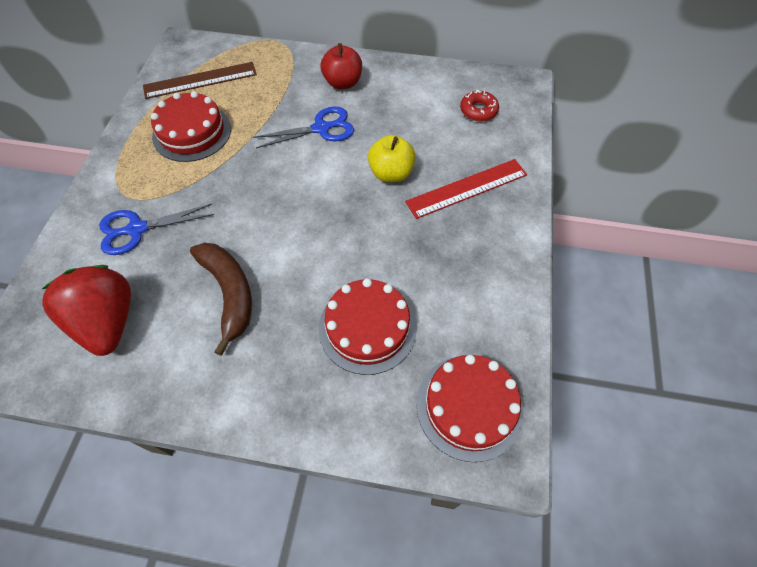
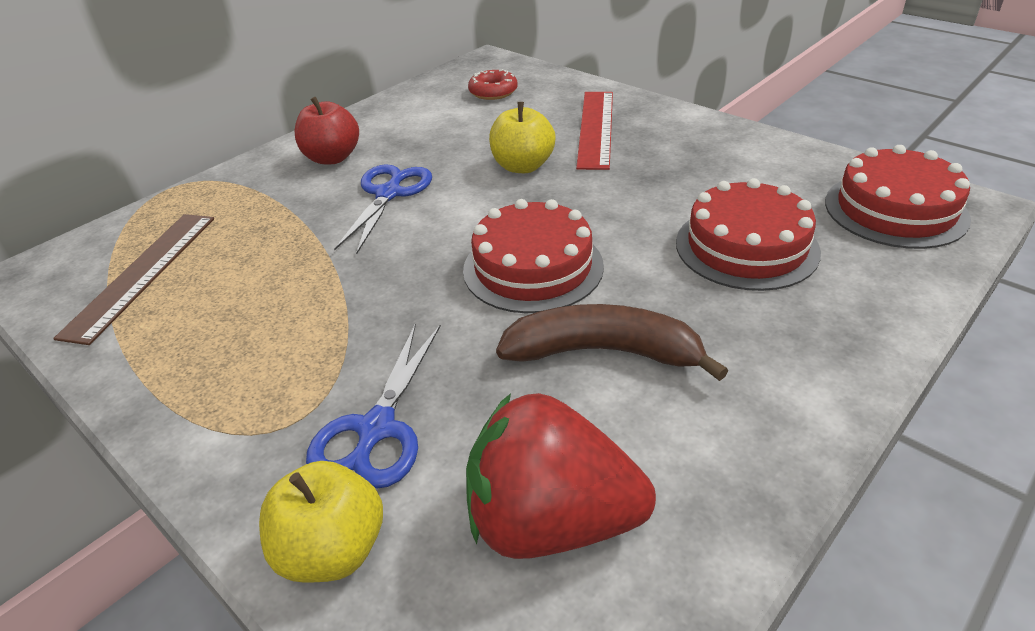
camera: 55 degrees left, 20 degrees down
red cake [151,91,231,162] -> red cake moved to [463,199,604,313]
none -> yellow apple [259,461,383,583]

